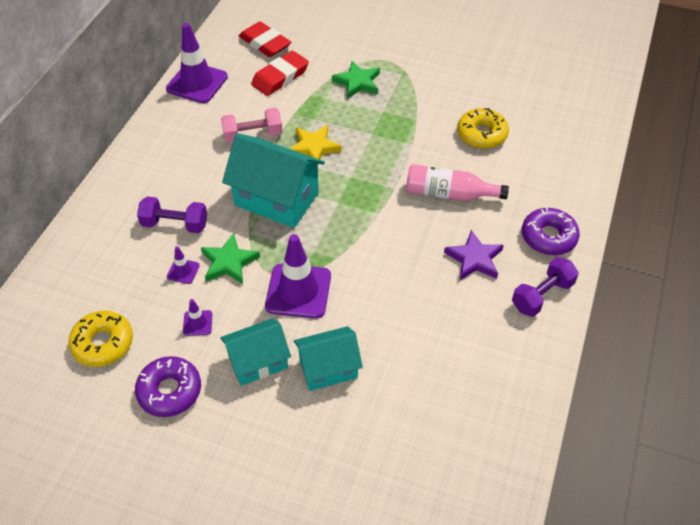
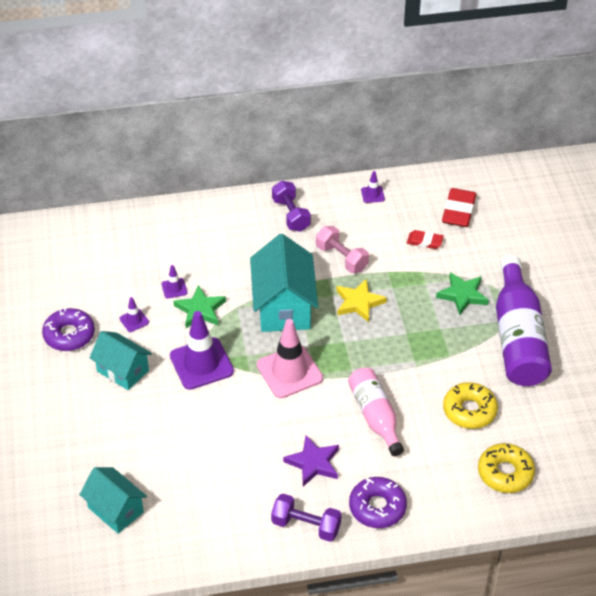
camera: 60 degrees right, 5 degrees down
yellow donut [68,311,133,367] -> yellow donut moved to [478,443,535,493]
purple dumbbell [137,196,207,233] -> purple dumbbell moved to [272,181,311,232]
purple traffic cone [166,23,228,103] -> purple traffic cone [361,171,385,203], size x0.46
red eraser [251,51,309,96] -> red eraser [407,230,444,249], size x0.59
turquoise house [294,326,363,391] -> turquoise house moved to [79,467,147,534]
none -> pink traffic cone [257,319,323,398]
none -> purple bottle [496,255,552,386]

